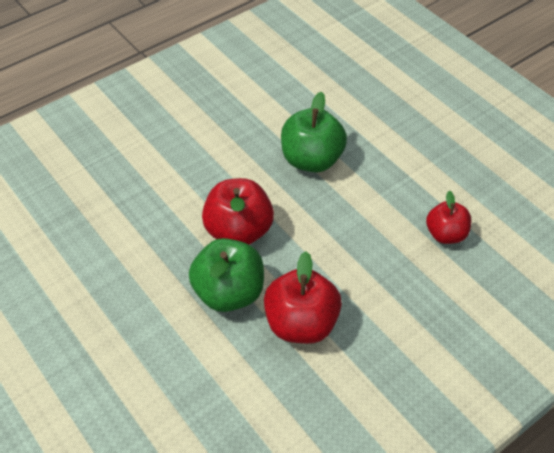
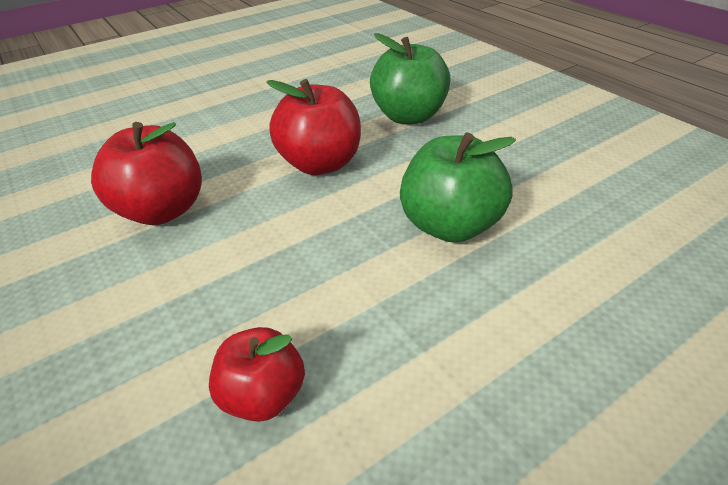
camera: 95 degrees right, 10 degrees down
green apple [189,238,264,312] -> green apple moved to [370,33,451,124]

